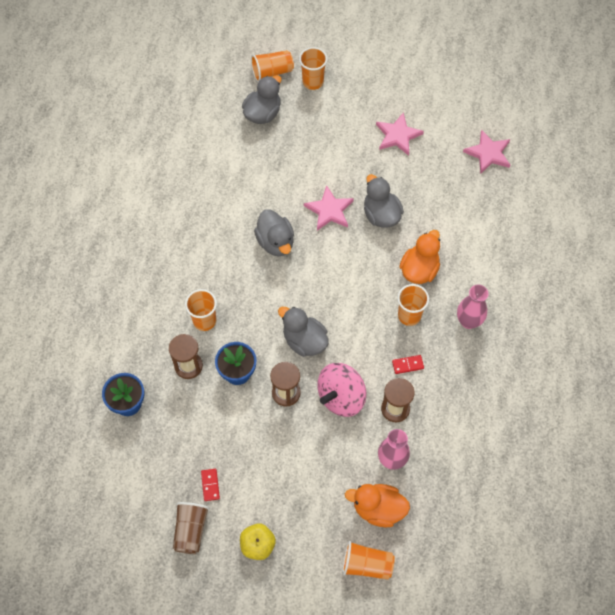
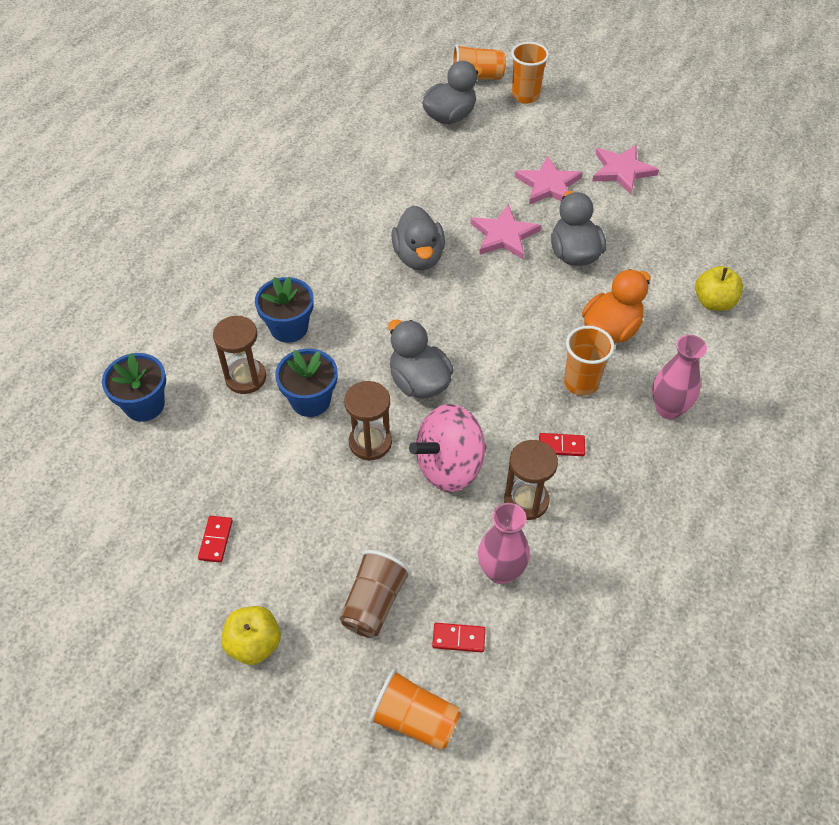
camera: 15 degrees right, 10 degrees down
brown cup [173,502,210,554] -> brown cup moved to [340,550,411,638]
orange cup [185,289,217,331] -> blue flower pot [255,277,314,343]
orange duck [345,484,410,527] -> red domino [432,623,485,652]
pink star [463,130,510,174] -> pink star moved to [515,156,583,205]
none -> yellow apple [695,266,743,311]

